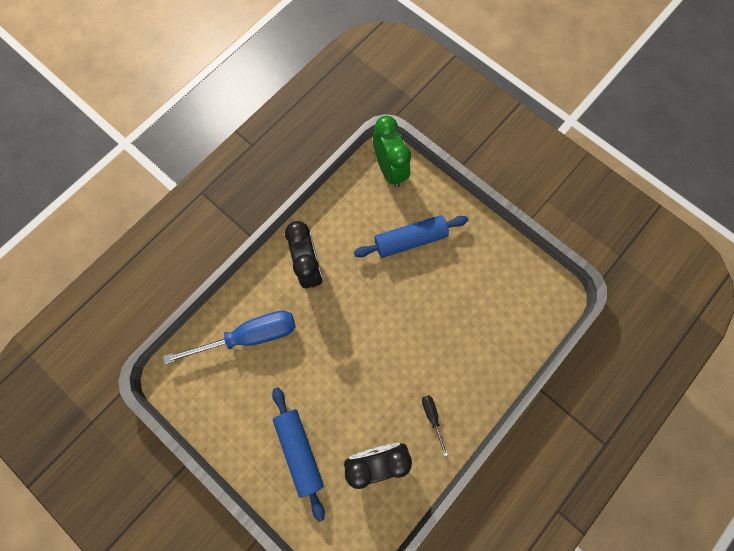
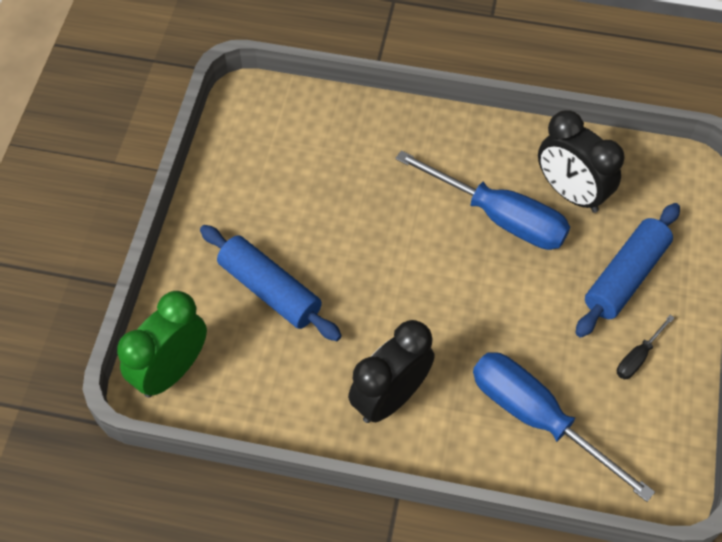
camera: 120 degrees left, 15 degrees down
black screwdriver [422,395,448,457] -> black screwdriver moved to [617,315,674,379]
none -> blue screwdriver [395,150,570,250]

